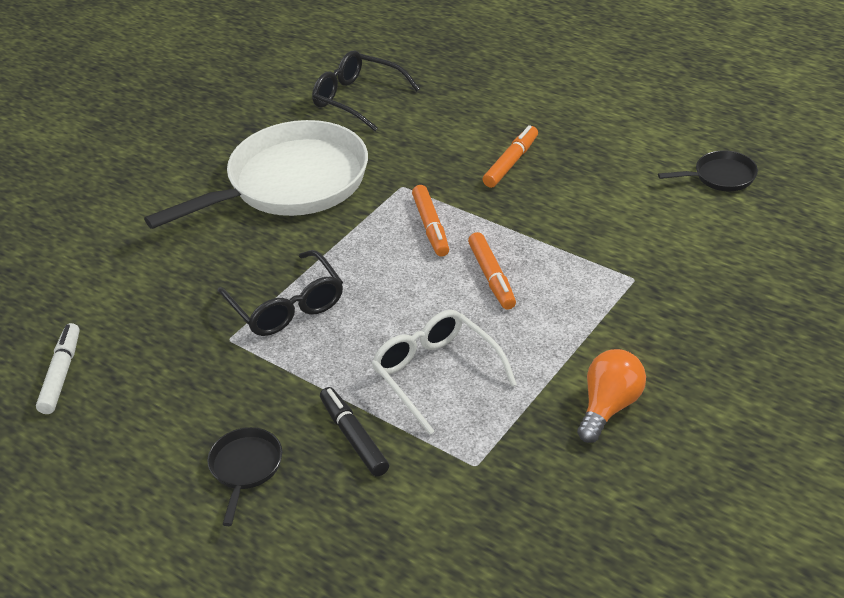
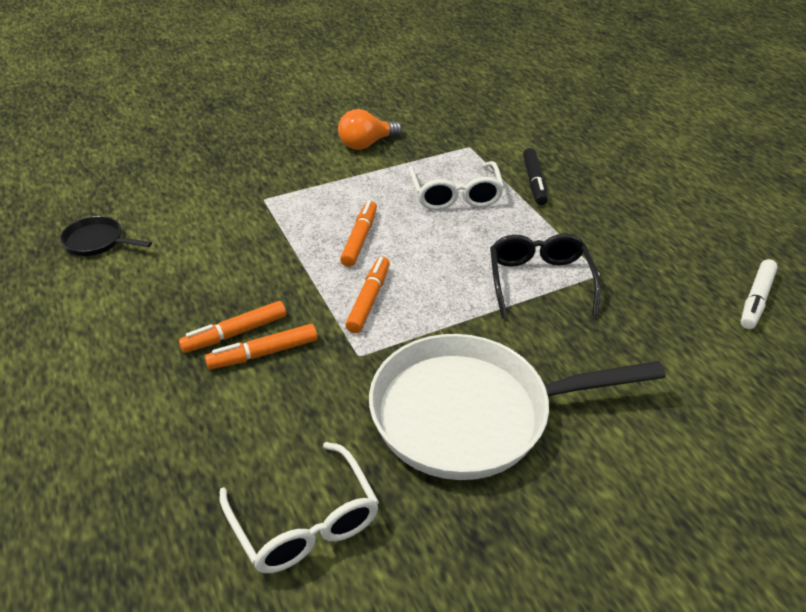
camera: 155 degrees left, 0 degrees up
black pan [207,427,282,526] -> none
black glasses [312,50,420,131] -> white glasses [219,442,379,573]
none -> orange marker [205,324,317,369]

